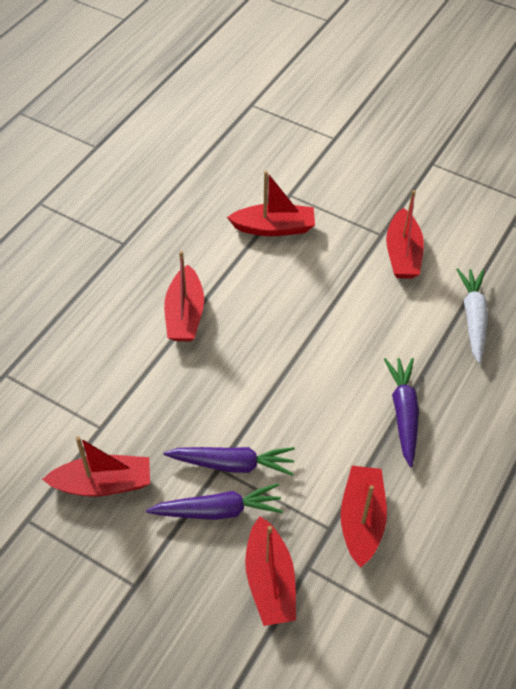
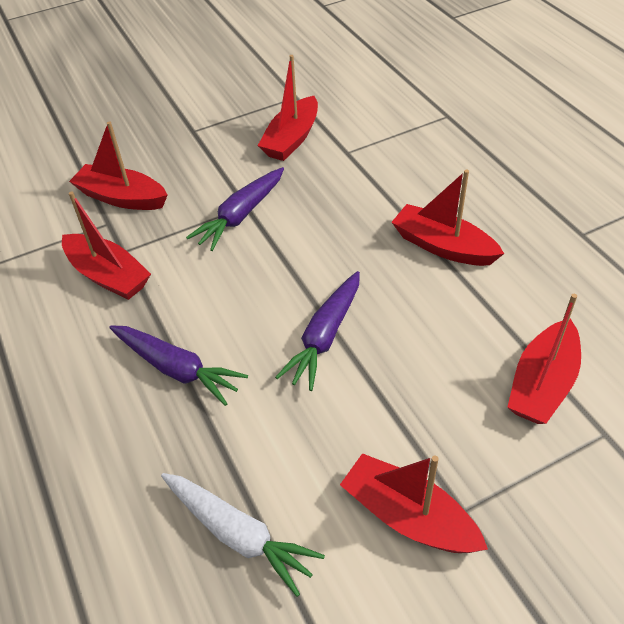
camera: 125 degrees right, 5 degrees down
purple carrot [146,483,283,520] -> purple carrot moved to [275,271,360,391]

